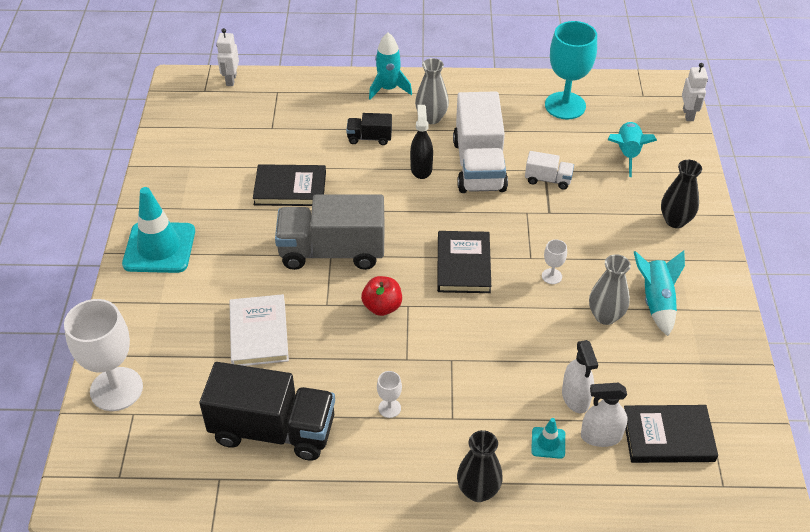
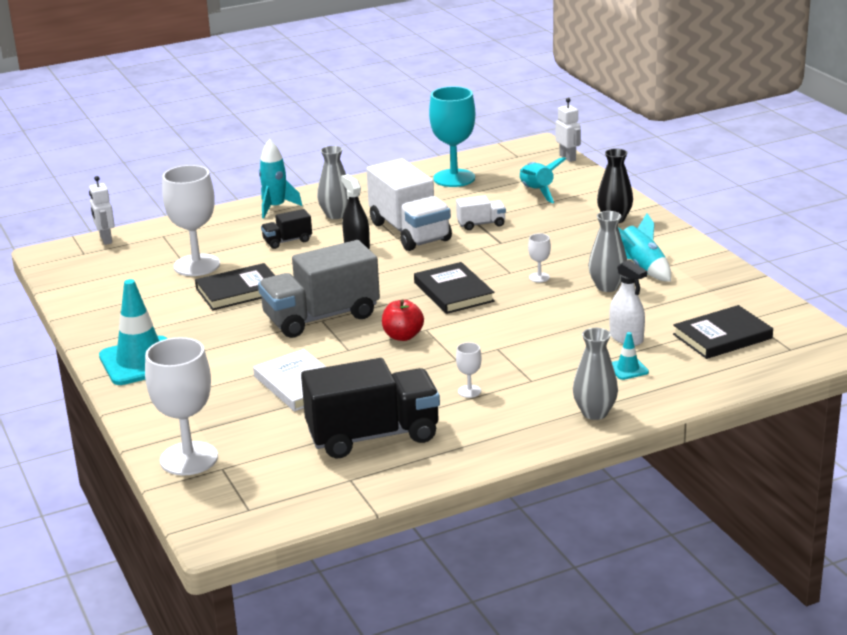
camera: 25 degrees left, 20 degrees down
black vase [457,430,503,502] -> grey vase [573,328,618,420]
white spray bottle [581,383,628,447] -> none
none -> white goblet [162,165,220,276]

